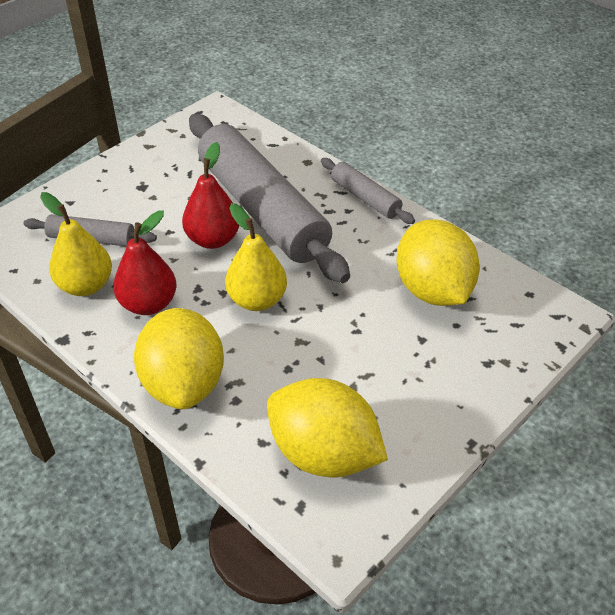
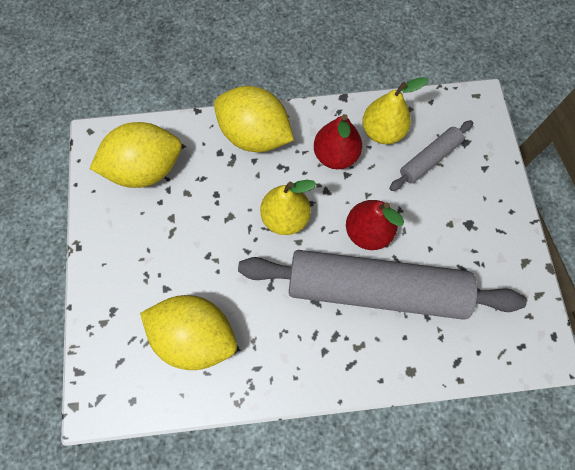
camera: 130 degrees right, 25 degrees up
grey rolling pin [321,158,415,224] -> none

